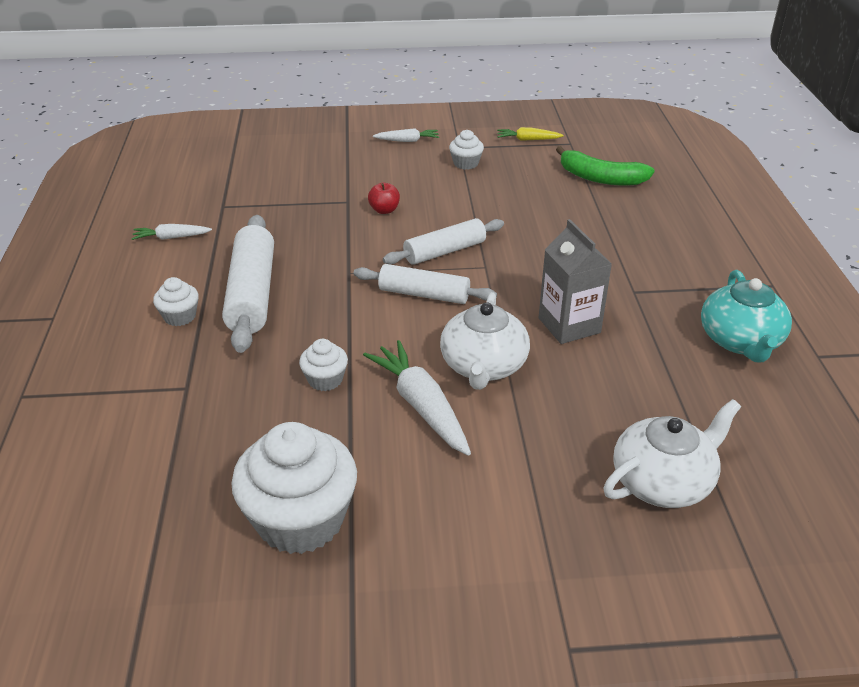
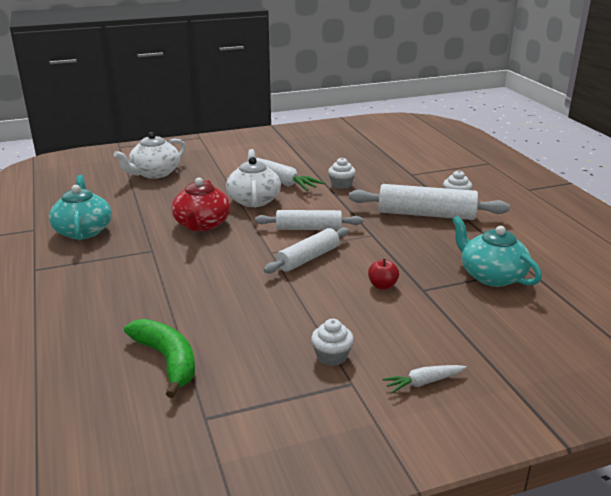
camera: 165 degrees right, 10 degrees down
white carrot [131,224,212,240] -> none
white rolling pin [222,215,274,353] -> white rolling pin turned 60 degrees counterclockwise [349,184,510,220]
white cupcake [231,422,357,554] -> none
yellow carrot [497,127,563,141] -> none
grey carton [539,219,612,344] -> red teapot [171,178,231,231]
green banana [556,146,655,186] -> green banana turned 45 degrees clockwise [124,319,195,398]
none -> turquoise teapot [452,216,542,287]

